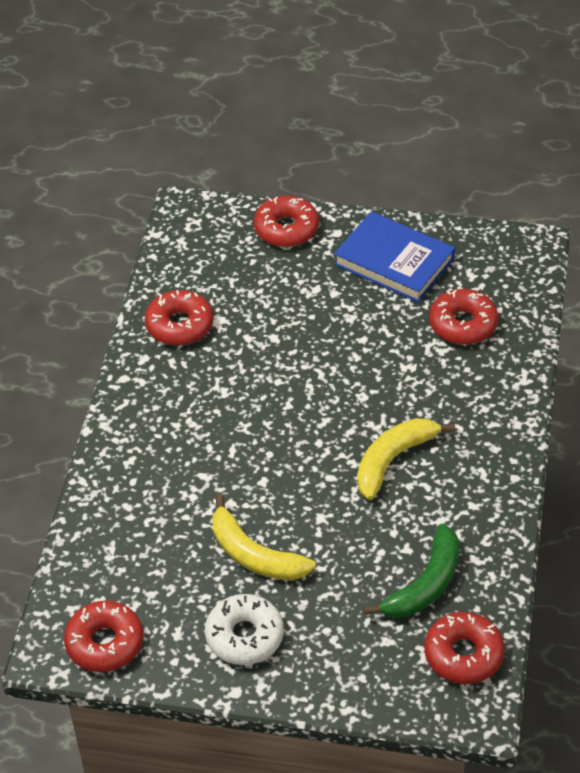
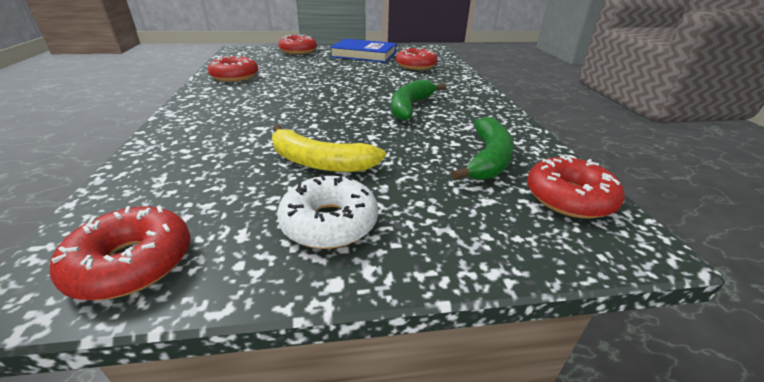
camera: 20 degrees left, 15 degrees down
yellow banana [357,418,455,500] -> green banana [391,79,447,121]

